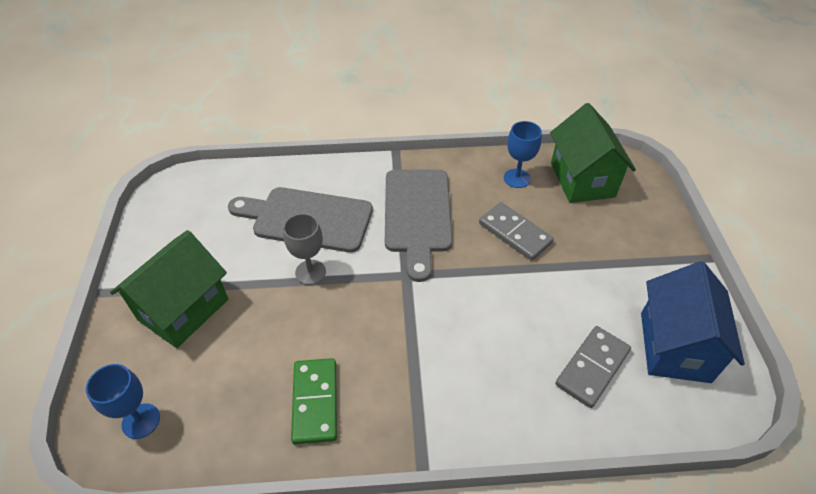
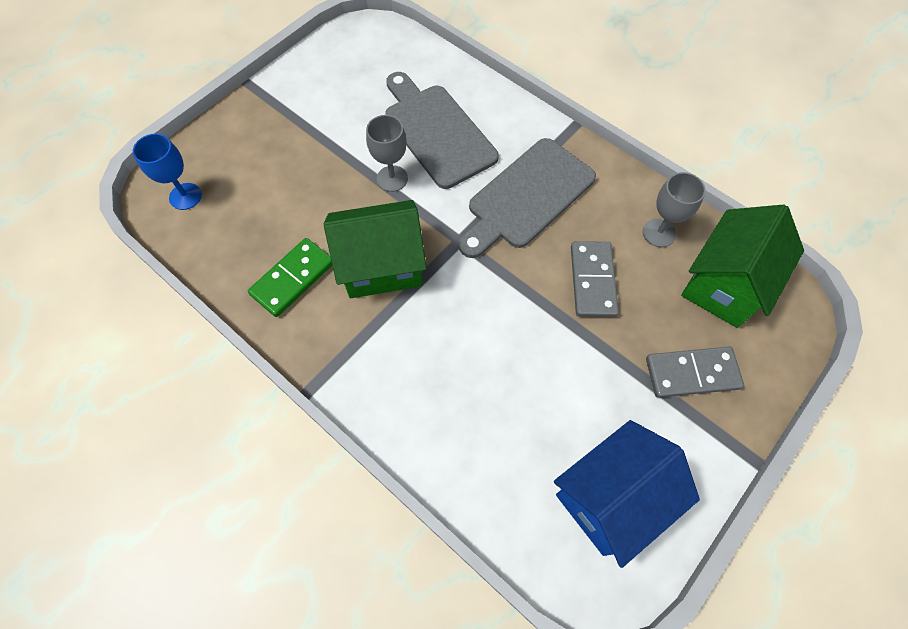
camera: 45 degrees right, 15 degrees up
green house [110,230,228,348] -> green house moved to [324,200,427,298]
blue goblet [504,121,542,188] -> grey goblet [643,172,706,247]
grey domino [555,326,631,408] -> grey domino moved to [646,346,744,398]

